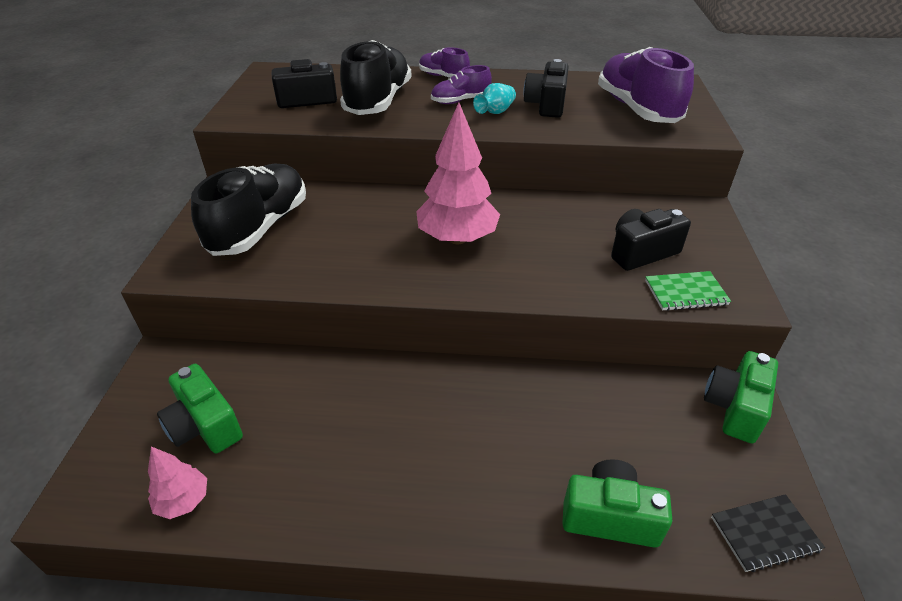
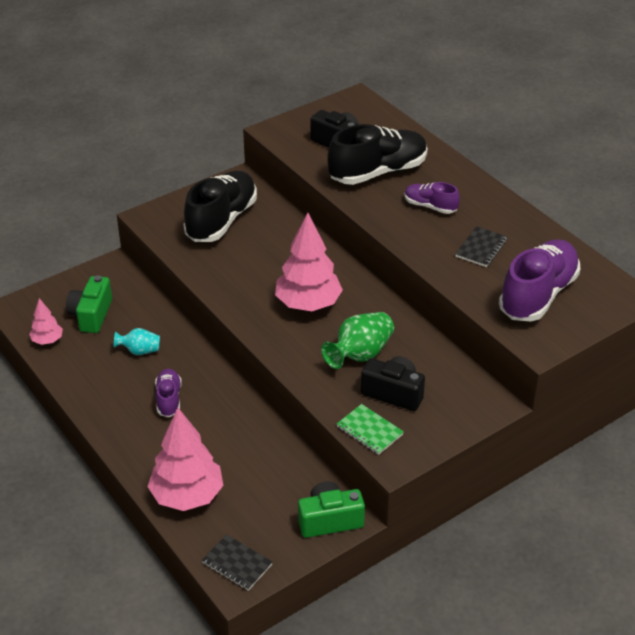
camera: 50 degrees right, 0 degrees up
black shoe [191,164,306,256] -> black shoe turned 45 degrees counterclockwise [184,171,257,242]
purple shoe [419,47,470,78] -> purple shoe moved to [155,369,182,417]
turquoise vase [473,83,516,114] -> turquoise vase moved to [114,328,160,355]
black camera [523,59,568,118] -> black notebook [455,226,507,267]
green camera [562,459,673,548] -> pink tree [147,408,223,511]
none -> green vase [321,312,394,369]

